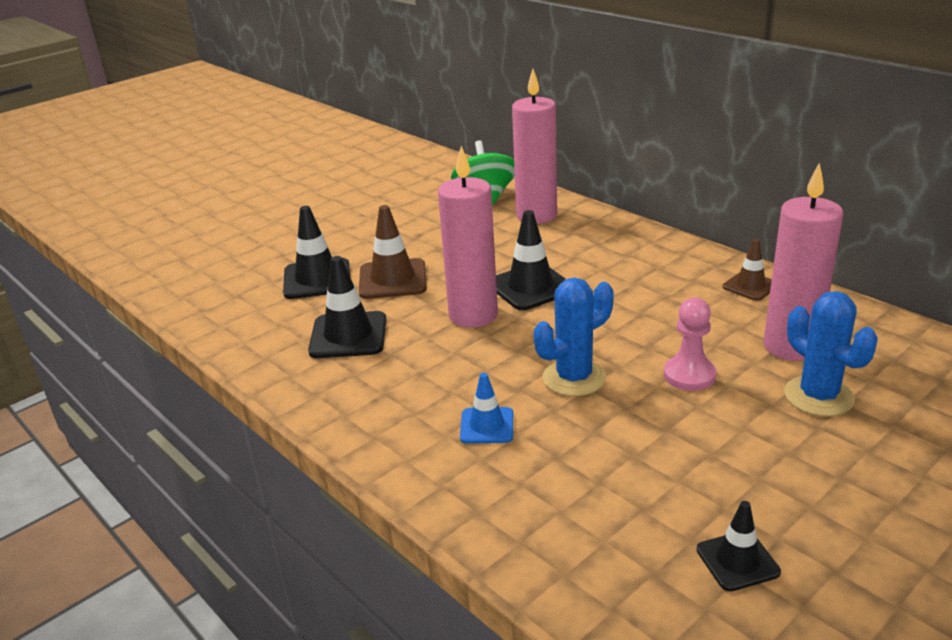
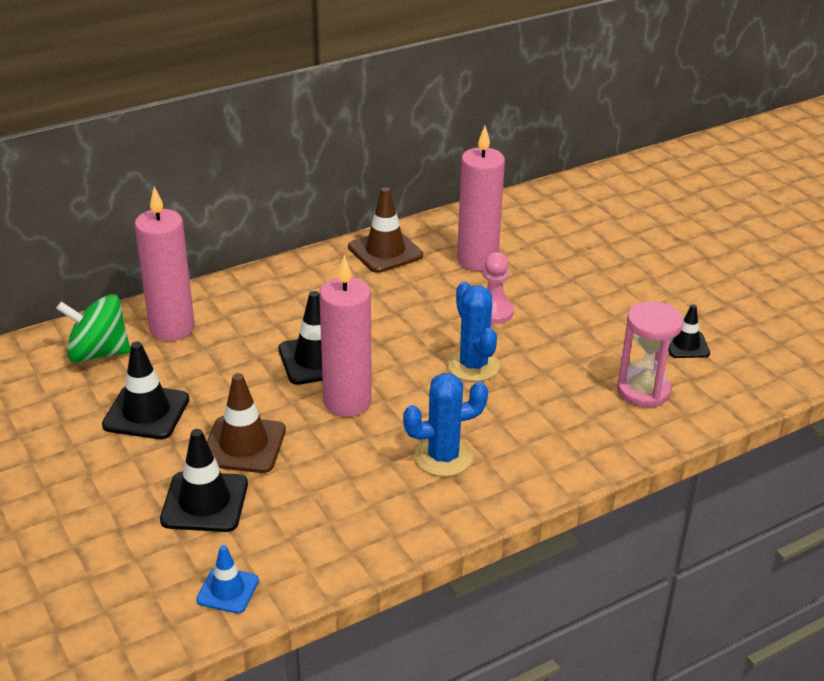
camera: 80 degrees left, 5 degrees up
black traffic cone [308,256,386,358] -> black traffic cone moved to [102,342,189,439]
blue traffic cone [460,373,513,444] -> blue traffic cone moved to [196,545,259,614]
brown traffic cone [723,239,772,301] -> brown traffic cone [348,187,423,273], size x1.64
blue cactus [784,291,878,417] -> blue cactus moved to [403,373,488,477]
none -> pink hourglass [617,301,684,407]

